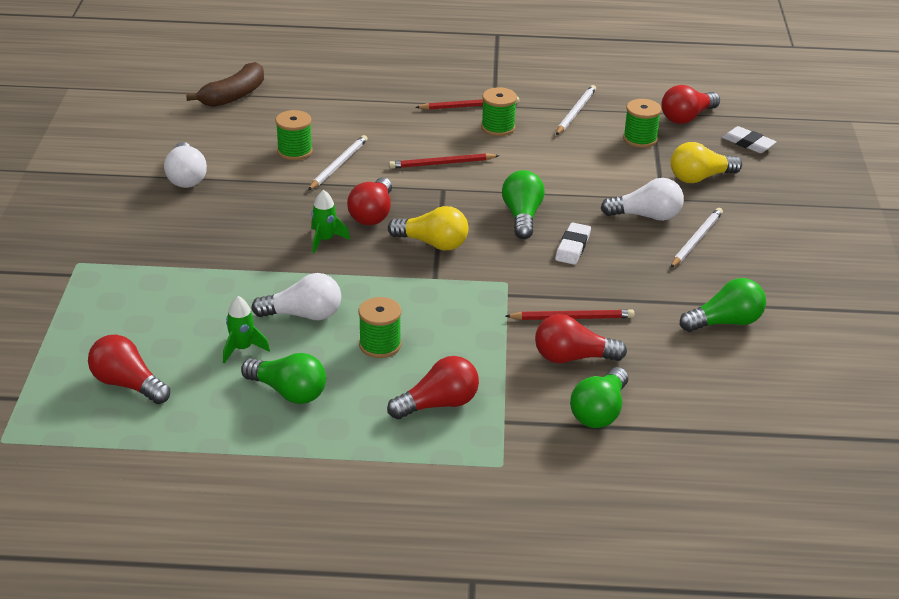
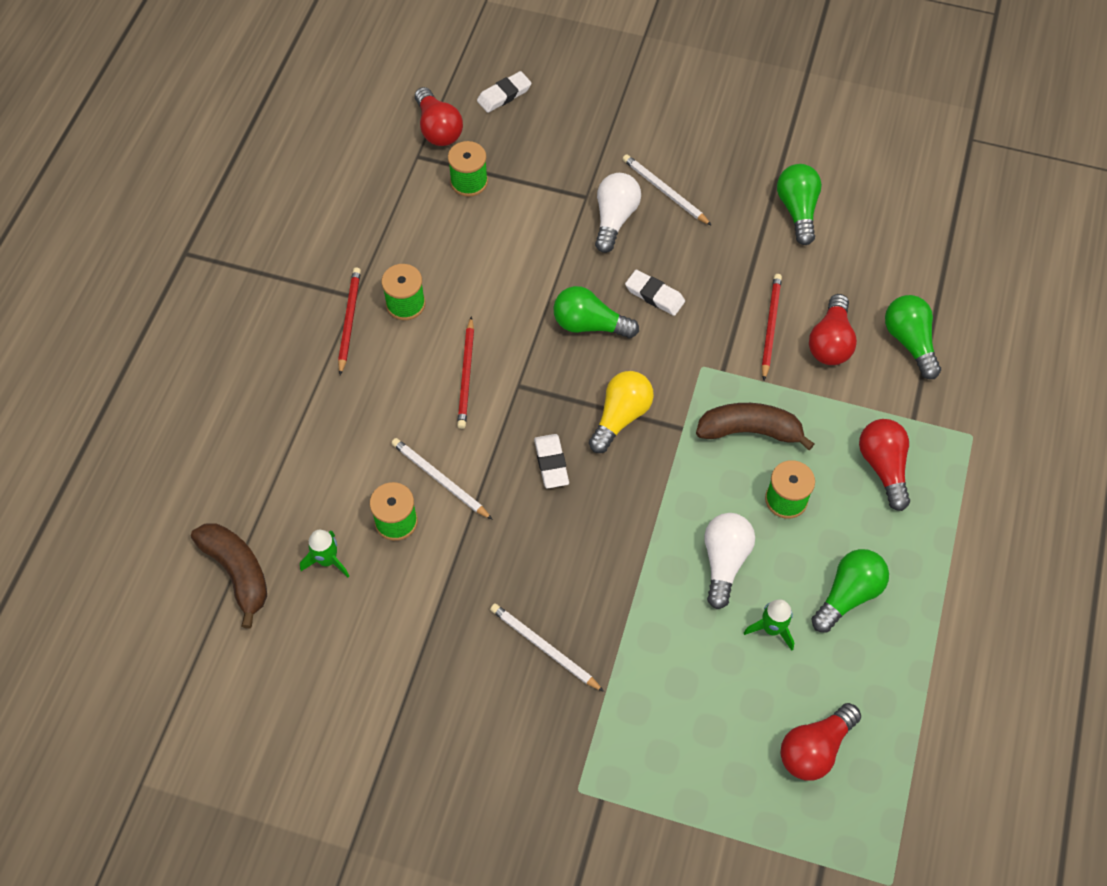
camera: 75 degrees left, 25 degrees up
white light bulb [164,142,207,188] -> none
green rocket [311,190,350,254] -> green rocket moved to [300,530,349,577]
red light bulb [347,177,392,225] -> white eraser [534,434,569,488]
white pencil [556,85,596,135] -> white pencil moved to [490,604,604,692]
green light bulb [570,367,628,428] -> green light bulb turned 150 degrees counterclockwise [885,295,941,379]
yellow light bulb [671,142,742,183] -> none
none -> brown banana [696,403,814,450]

